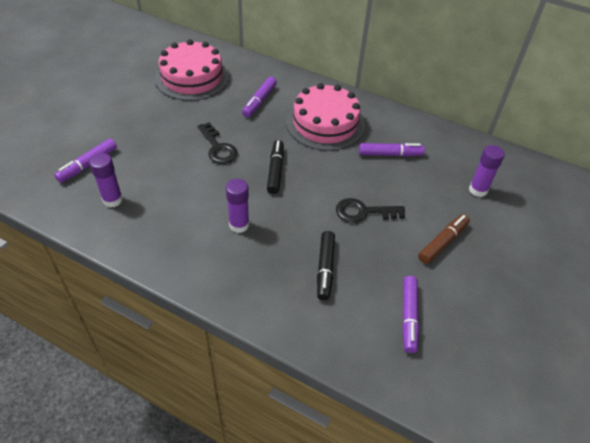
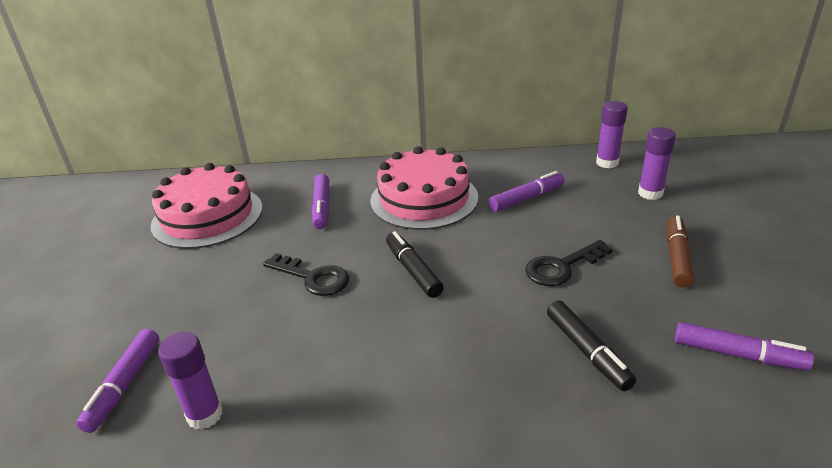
camera: 25 degrees left, 15 degrees down
purple glue stick [226,179,249,233] -> purple glue stick moved to [596,101,628,169]
purple marker [402,276,419,353] -> purple marker turned 45 degrees counterclockwise [675,322,814,371]

